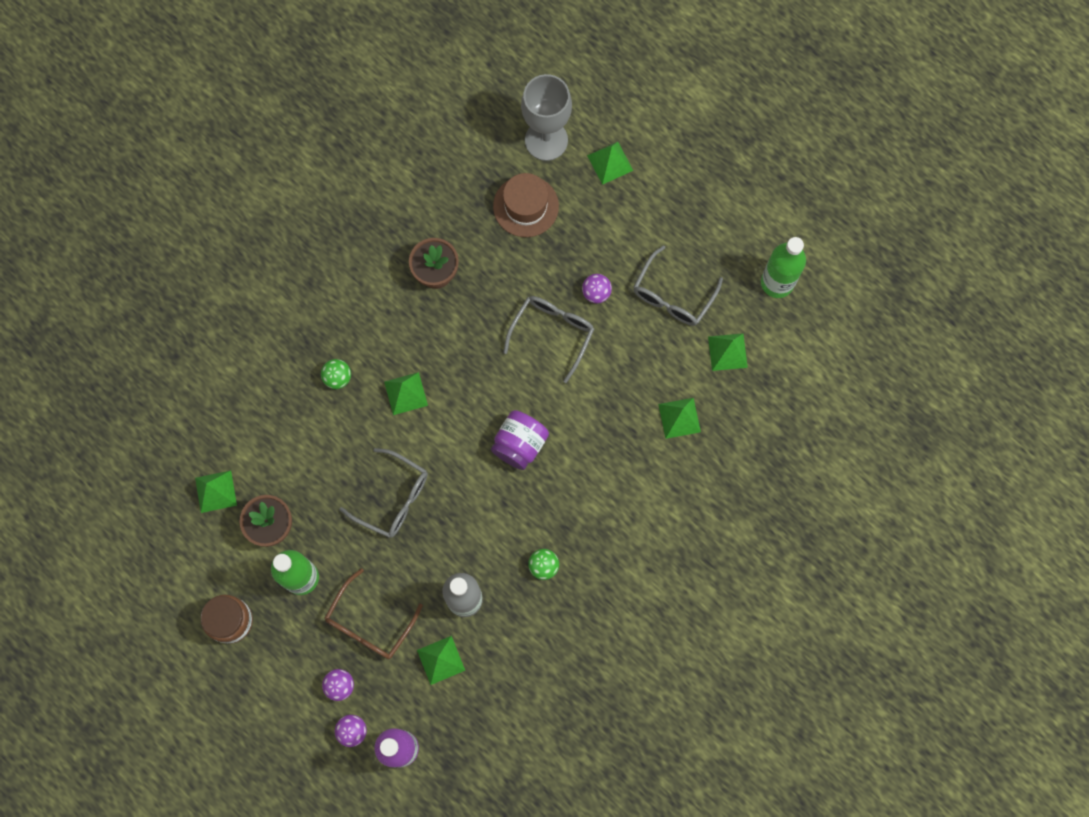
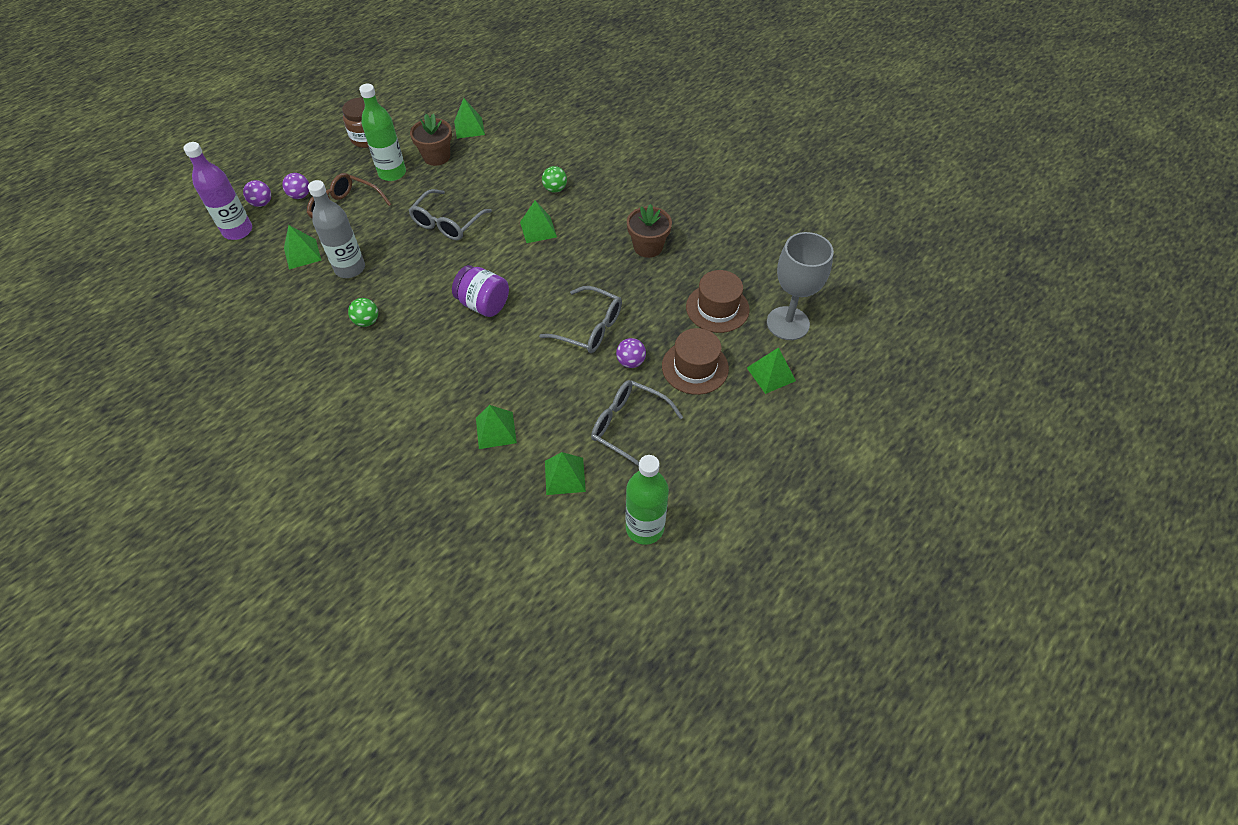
camera: 90 degrees right, 20 degrees down
none -> brown hat [662,328,729,395]

